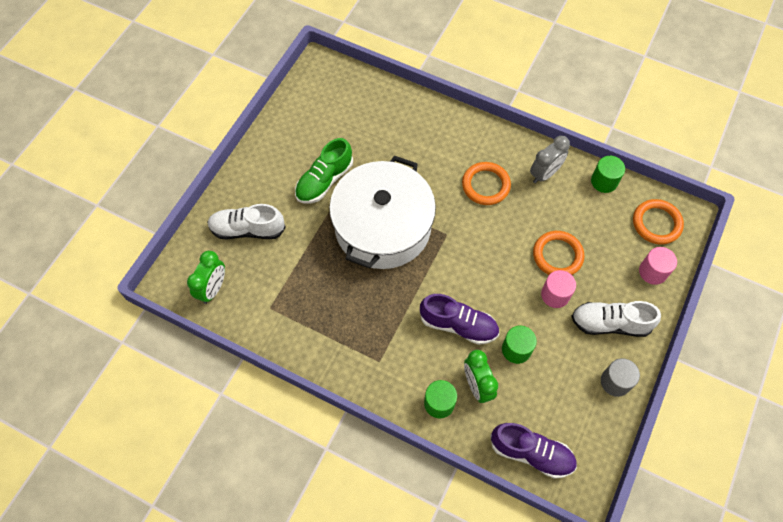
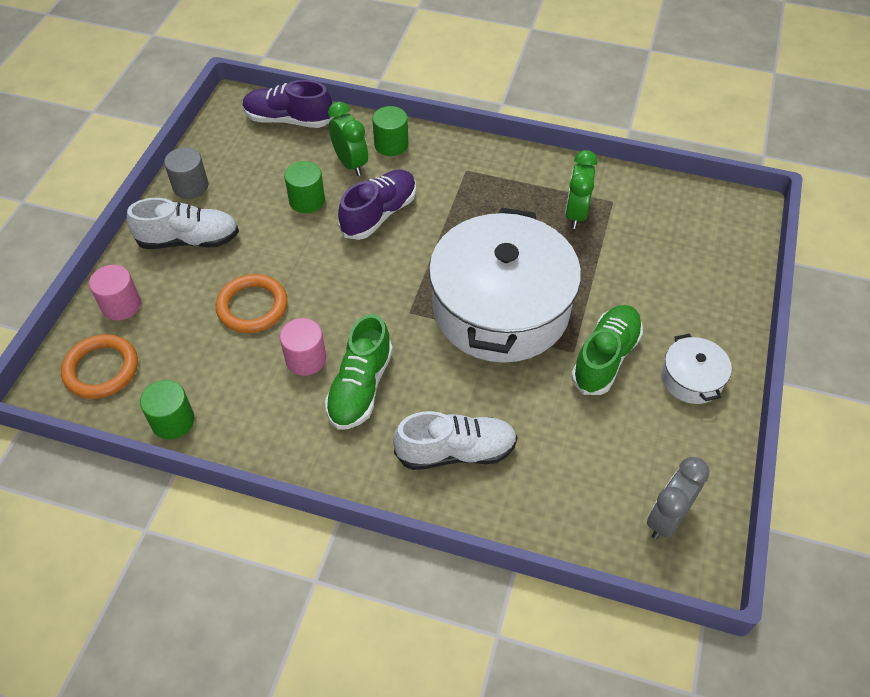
camera: 170 degrees right, 10 degrees down
green clock [187,251,225,304] -> green clock moved to [565,150,598,229]
white shoe [207,204,286,240] -> white shoe moved to [393,411,517,470]
purple shoe [420,294,499,345] -> purple shoe turned 120 degrees clockwise [338,170,416,240]
orange ring [462,162,511,205] -> green shoe [325,314,393,430]
grey clock [530,136,570,183] -> grey clock moved to [647,457,709,539]
pink cylinder [541,270,576,308] -> pink cylinder moved to [280,318,326,376]
none -> white pot [662,334,732,404]

